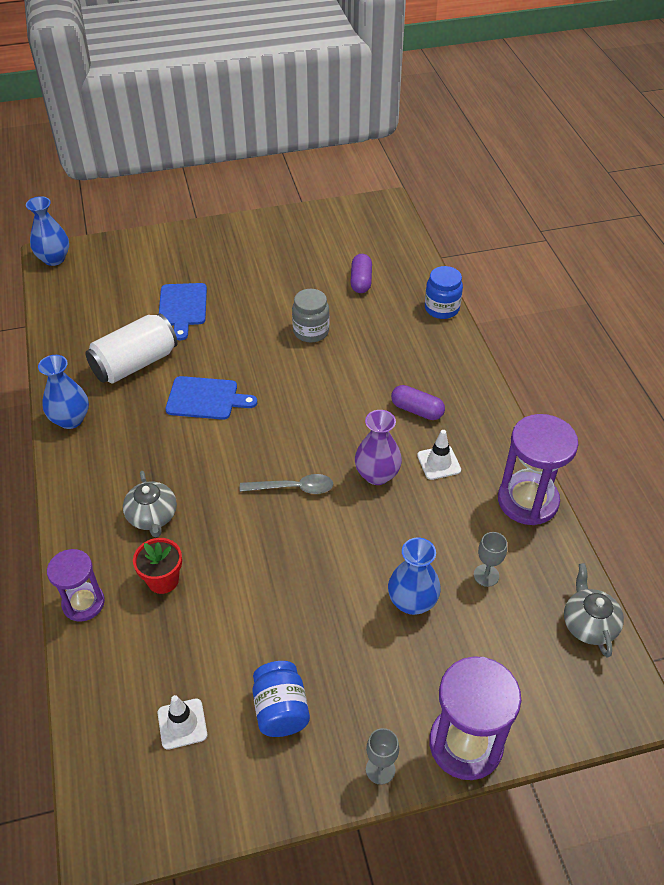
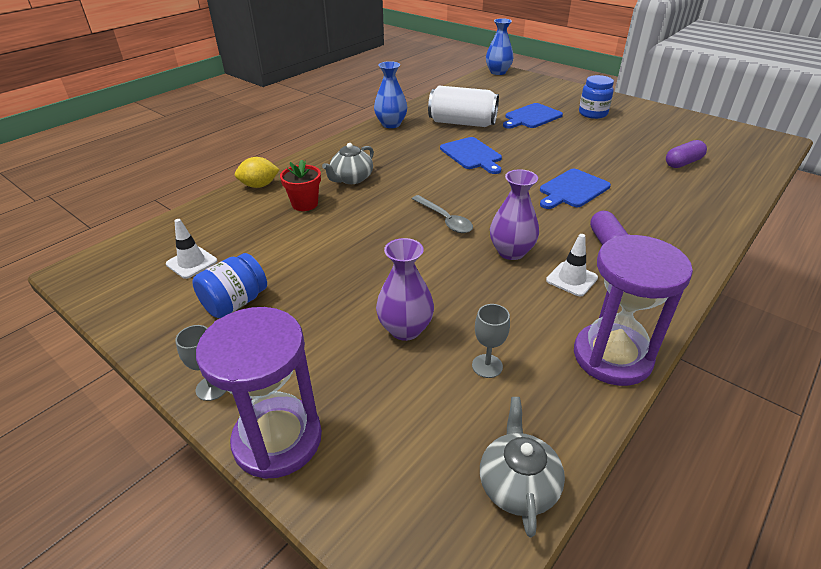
camera: 55 degrees right, 10 degrees down
purple hourglass [47,549,105,622] -> yellow lemon [235,157,280,188]
grey jar [292,289,330,343] -> none
blue vase [388,538,441,615] -> purple vase [376,238,434,341]
blue jar [425,266,463,319] -> blue jar moved to [579,75,614,119]
grey teapot [564,563,624,658] -> grey teapot turned 45 degrees counterclockwise [480,397,565,537]
none -> blue cutting board [540,169,611,209]

